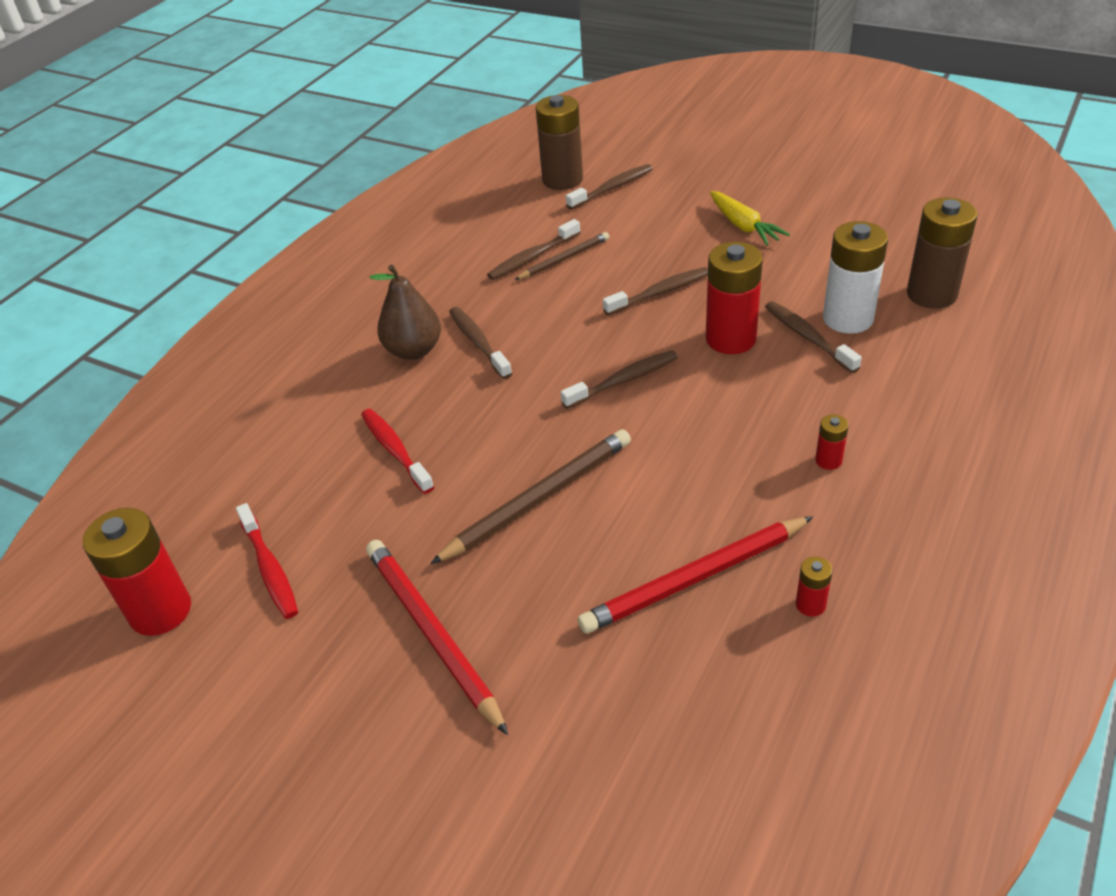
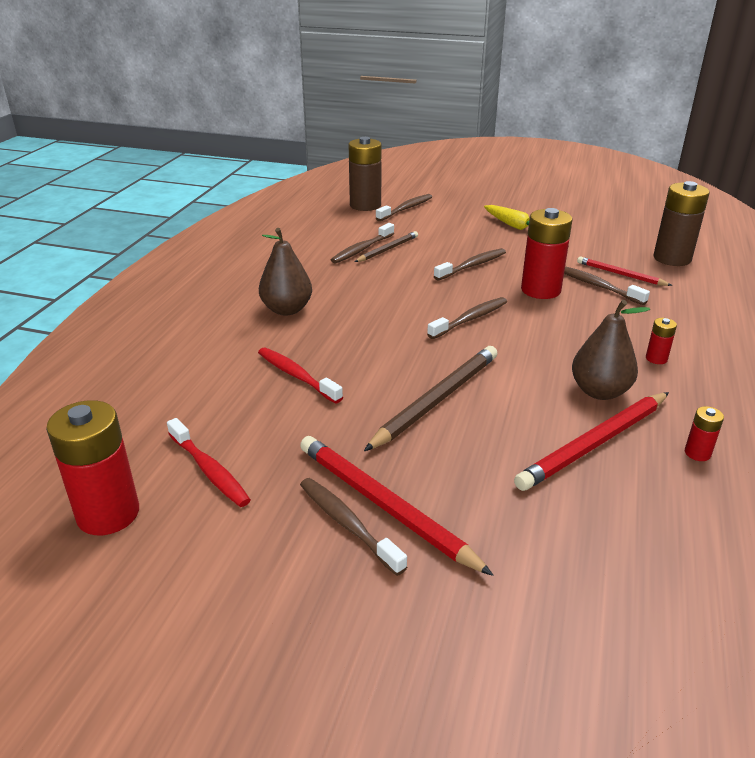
camera: 15 degrees left, 10 degrees down
brown toothbrush [449,307,512,379] -> brown toothbrush moved to [300,478,407,576]
white battery [823,221,888,334] -> red pencil [577,256,673,286]
none -> brown pear [572,300,650,400]

